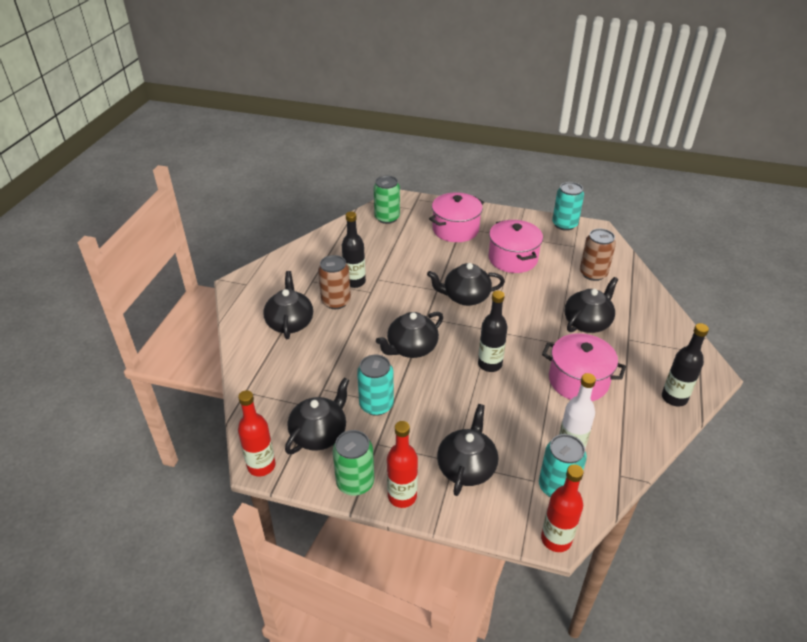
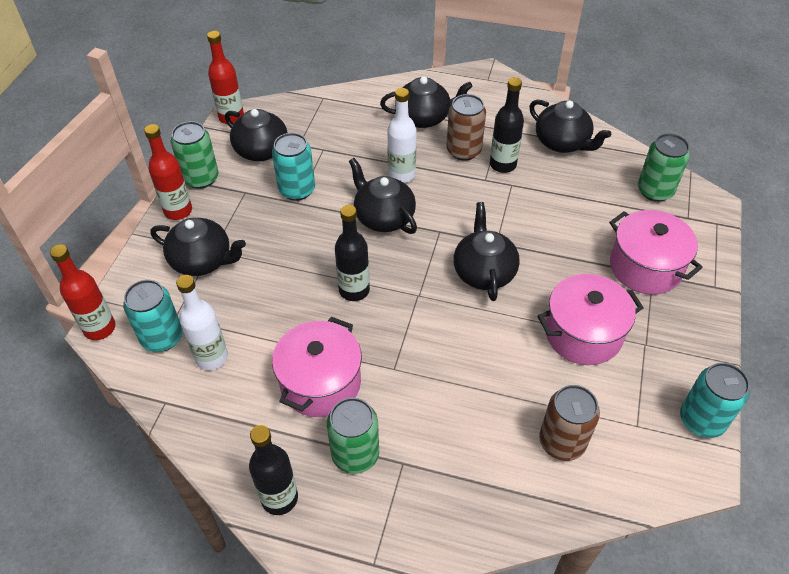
camera: 90 degrees right, 10 degrees up
black teapot [564,277,619,333] -> black teapot moved to [529,100,611,153]
none -> green can [327,398,379,474]
none -> white bottle [387,88,417,183]

